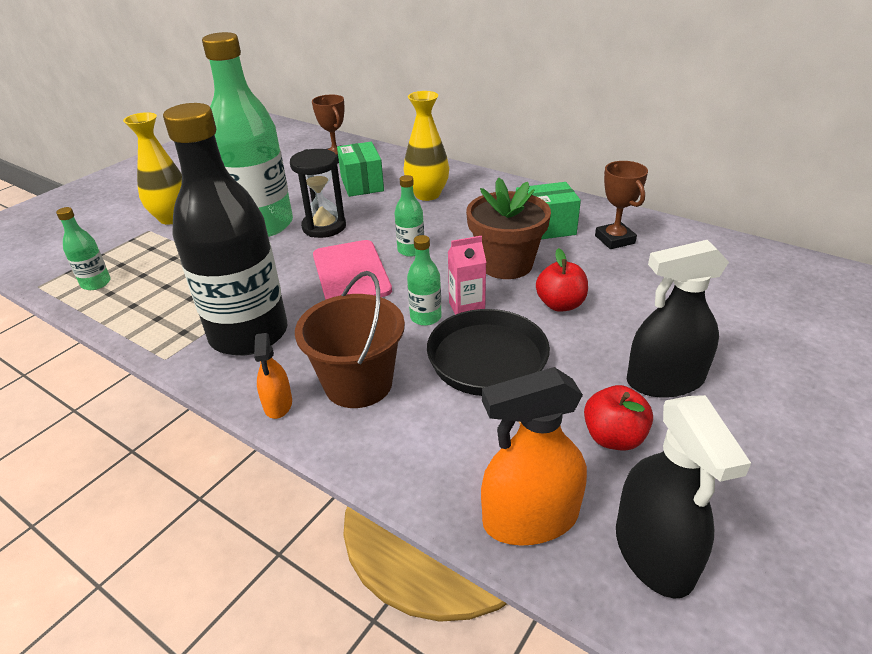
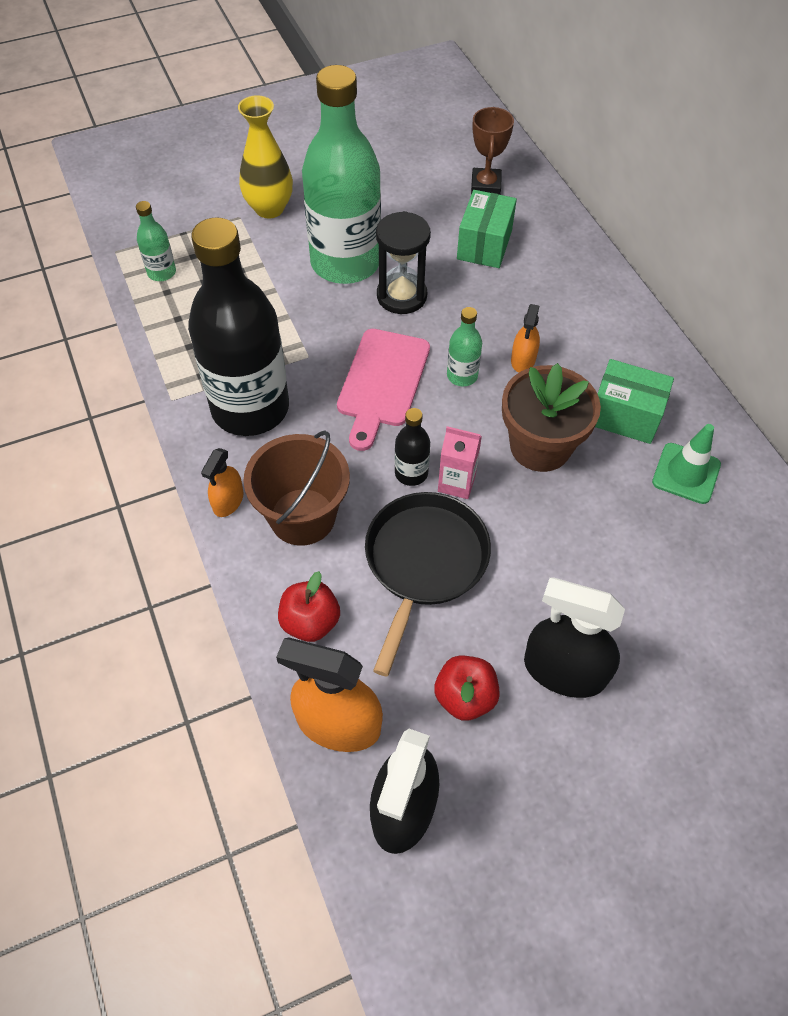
camera: 30 degrees right, 20 degrees up
yellow vase [403,91,449,201] -> none
green bottle [407,235,442,326] -> black bottle [395,408,430,486]
red apple [536,248,588,312] -> red apple moved to [278,571,340,642]
brown trophy [595,161,648,249] -> green traffic cone [652,424,721,504]
none -> orange spray bottle [511,304,540,372]

